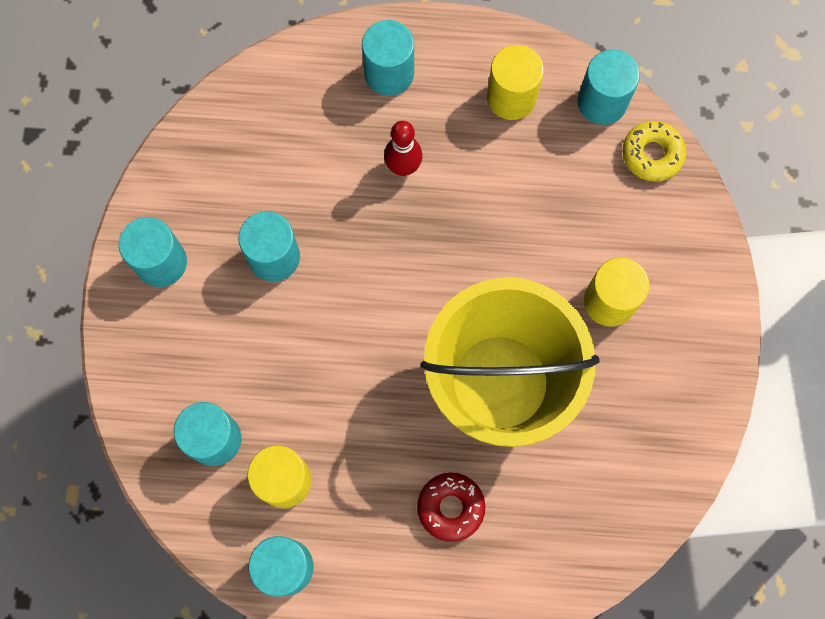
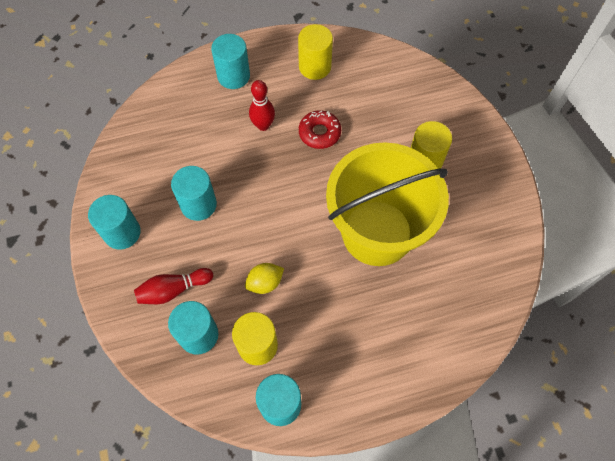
camera: 20 degrees left, 10 degrees down
red donut [417,473,485,542] -> red donut moved to [299,110,341,149]
turquoise cylinder [578,50,640,125] -> none
yellow donut [622,121,686,182] -> none
none -> red bowling pin [134,268,213,304]
none -> yellow lemon [245,263,284,294]

